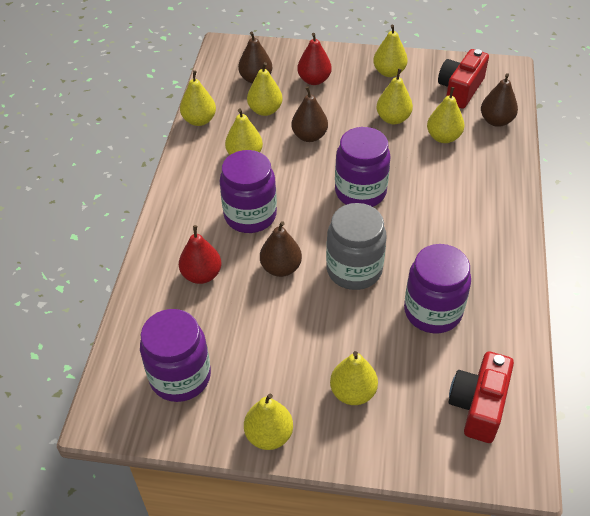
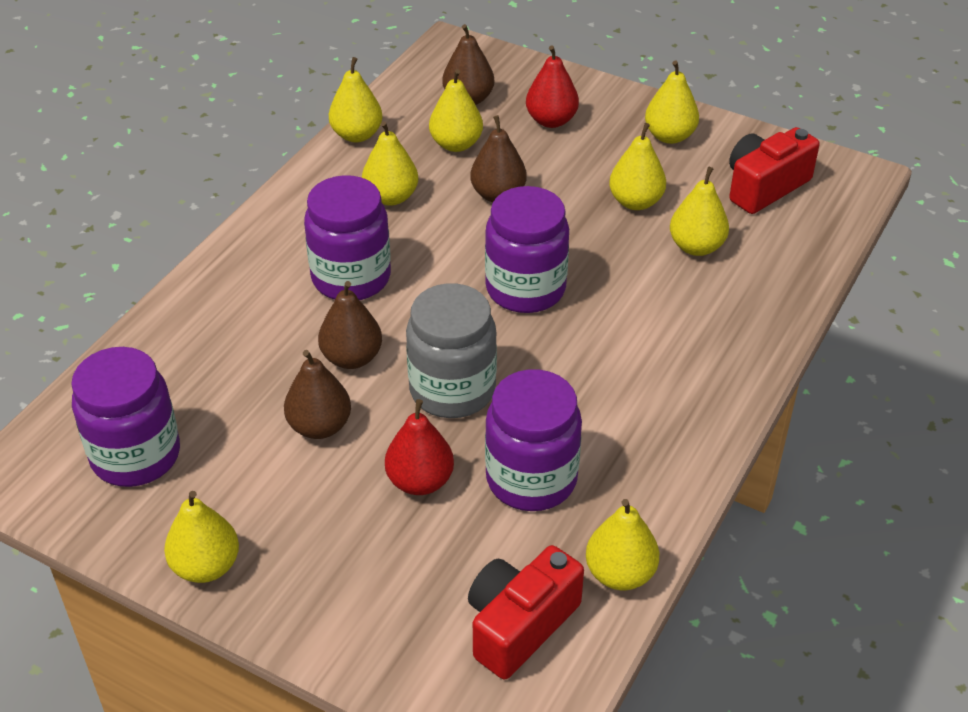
camera: 20 degrees right, 5 degrees down
red pear [179,225,221,284] -> red pear moved to [385,399,454,495]
yellow pear [330,351,378,405] -> yellow pear moved to [586,499,659,590]
brown pear [481,73,518,127] -> brown pear moved to [284,350,351,439]

